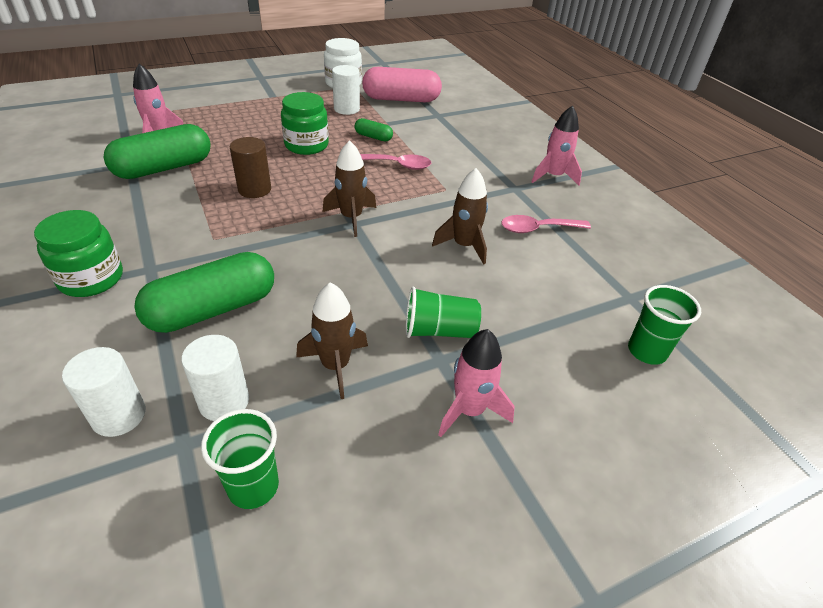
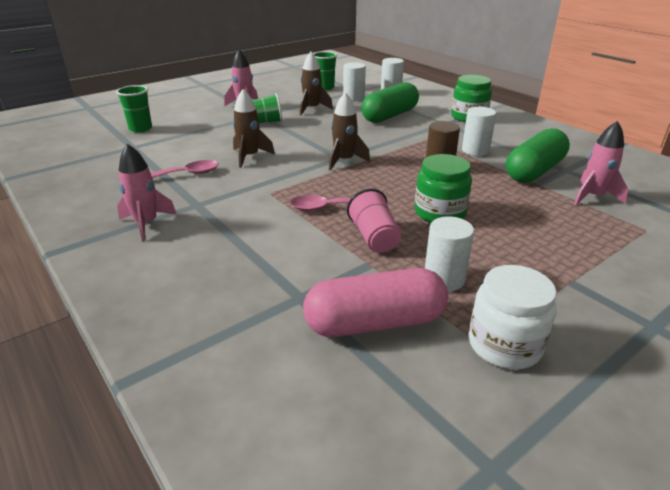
camera: 170 degrees right, 10 degrees down
green capsule [355,118,393,142] -> pink cup [347,189,401,253]
none -> white cylinder [462,107,496,156]

